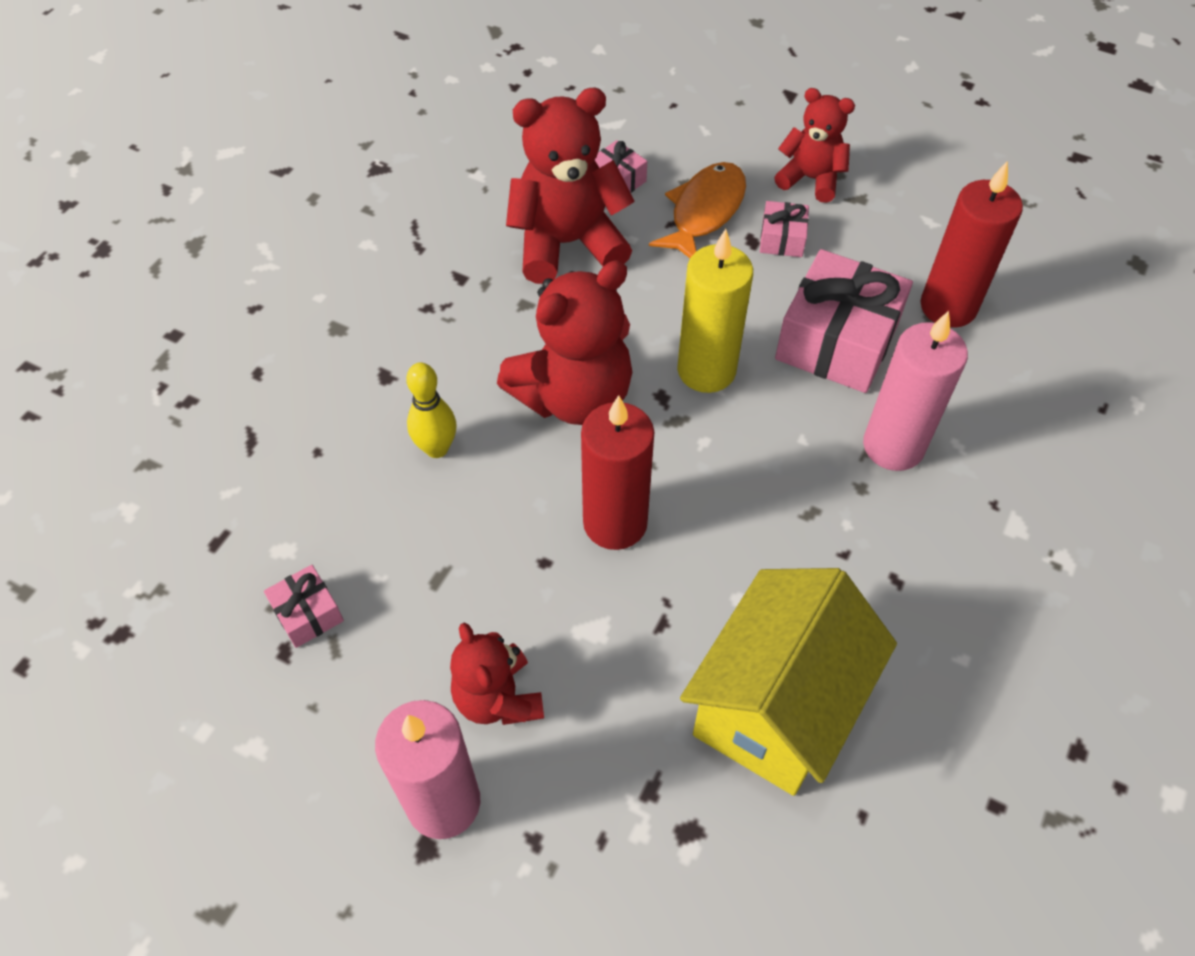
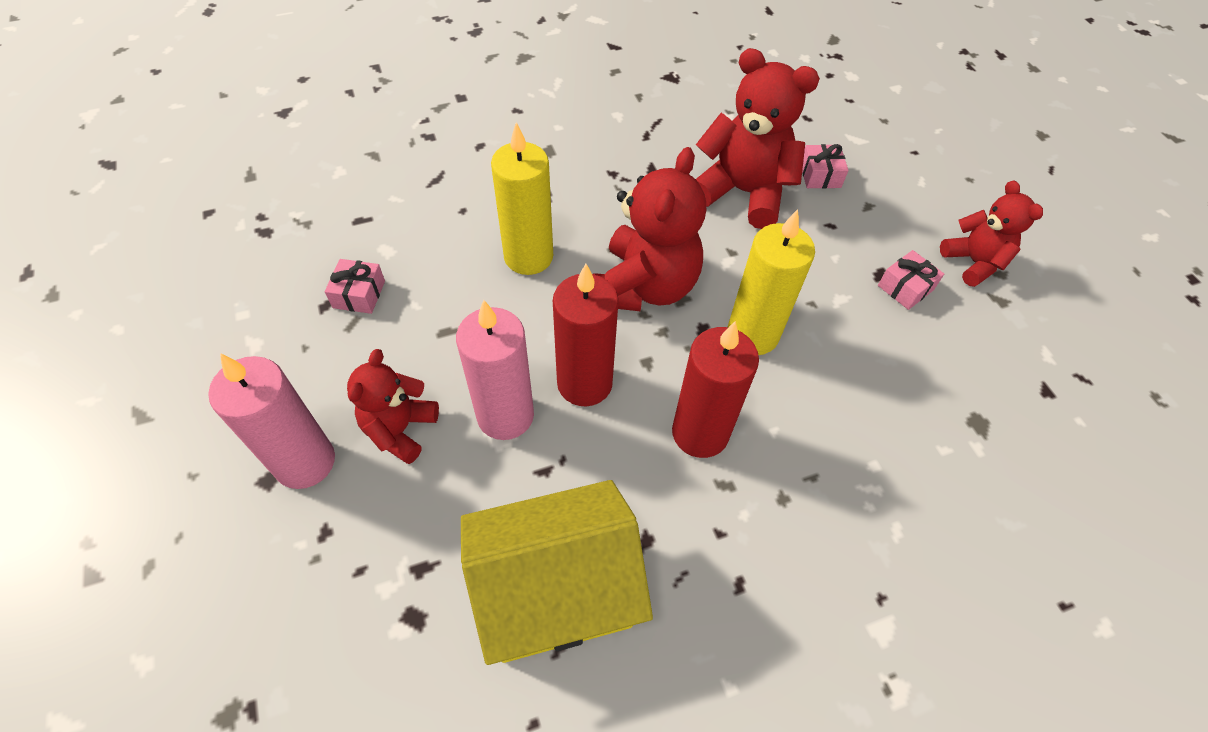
camera: 40 degrees right, 0 degrees up
yellow bowling pin [406,362,456,458] -> yellow candle [491,122,553,275]
red teddy bear [497,260,632,425] -> red teddy bear turned 75 degrees counterclockwise [593,147,706,311]
orange fish [649,162,746,258] -> none
pink gift [775,249,913,393] -> none
pink candle [863,311,968,471] -> pink candle moved to [456,300,534,440]
red candle [921,161,1023,328] -> red candle moved to [672,321,759,458]

